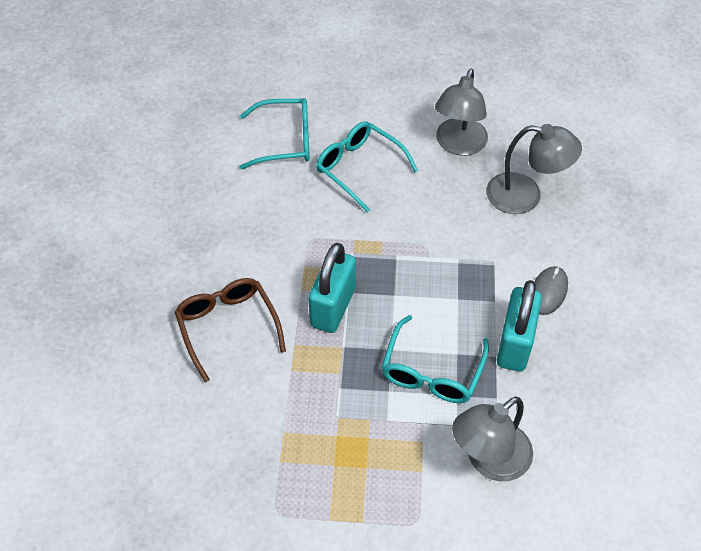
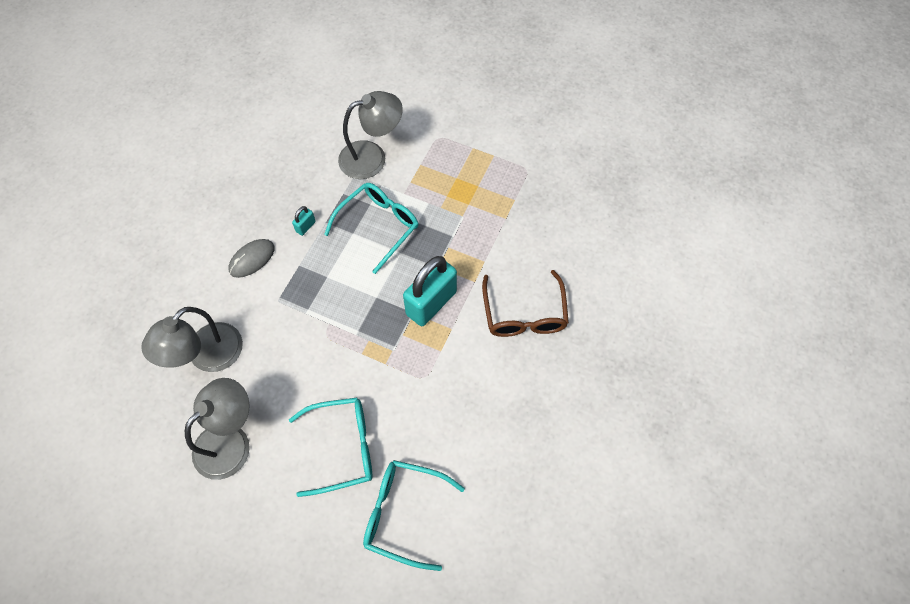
camera: 160 degrees left, 10 degrees up
turquoise glasses [316,121,418,213] -> turquoise glasses turned 75 degrees counterclockwise [289,397,372,497]
grey lamp [486,124,582,214] -> grey lamp turned 90 degrees counterclockwise [141,307,243,372]
turquoise padlock [497,280,542,372] -> turquoise padlock [292,206,316,236], size x0.42

